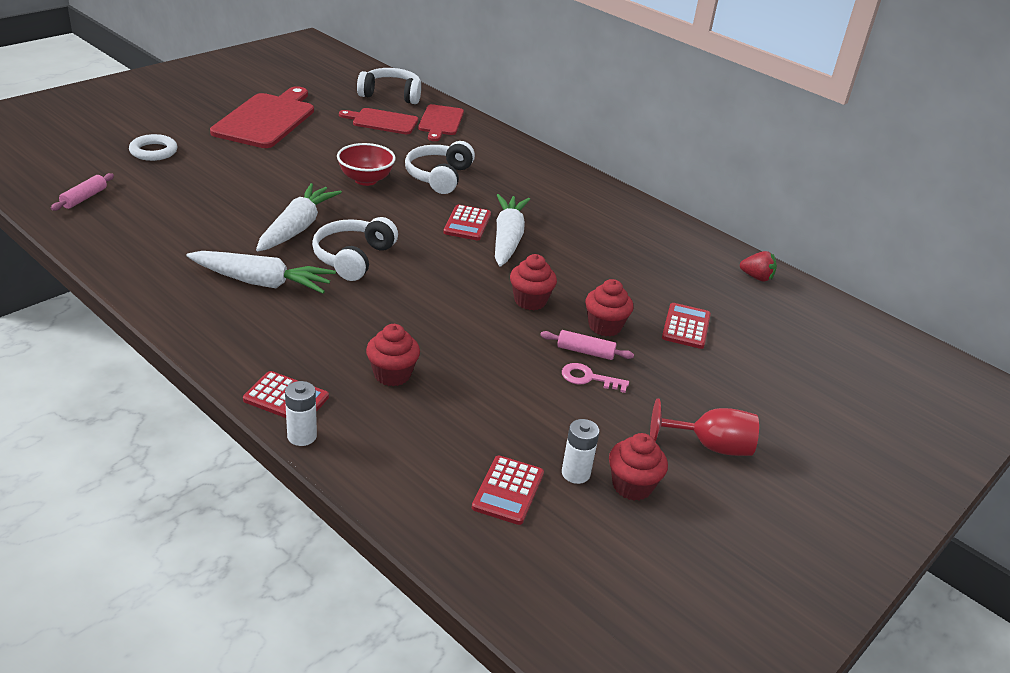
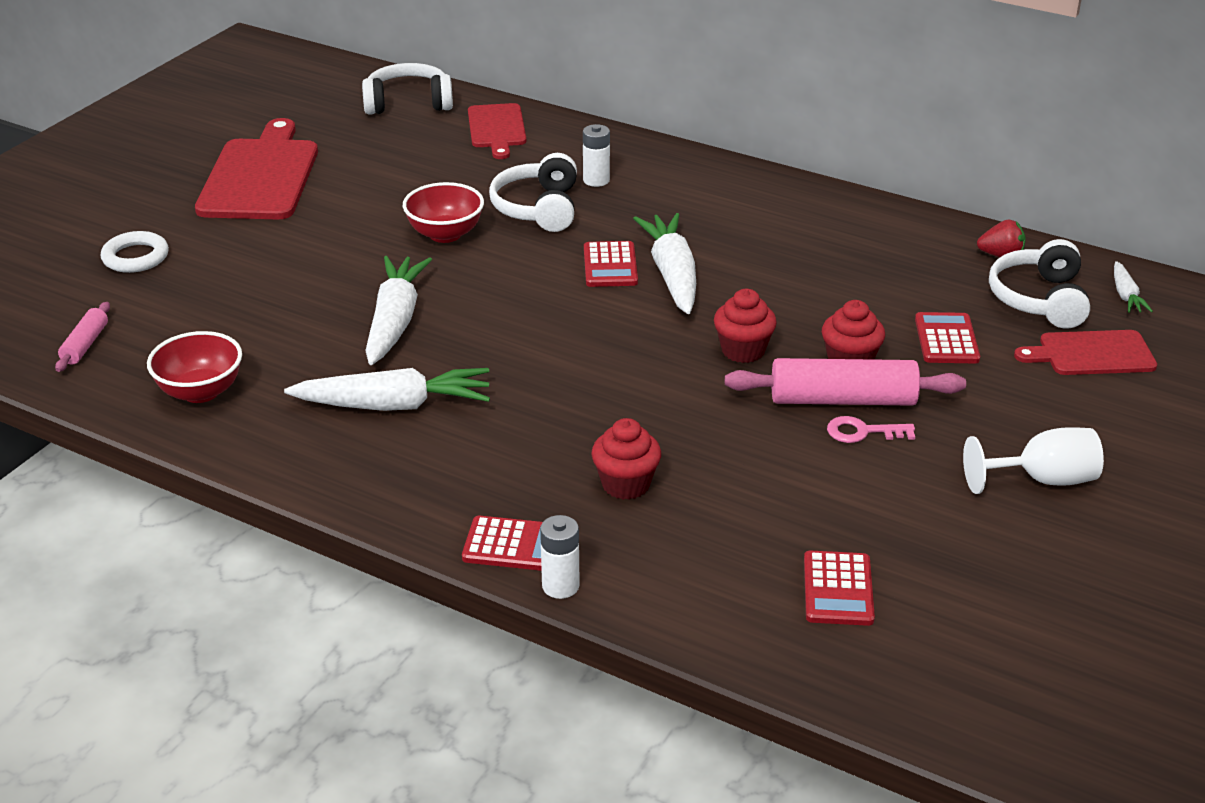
camera: 10 degrees left, 0 degrees up
white headphones [312,217,398,281] -> white headphones moved to [989,239,1090,329]
red cutting board [339,108,418,134] -> red cutting board moved to [1014,330,1157,375]
pink rolling pin [540,330,634,360] -> pink rolling pin [725,358,966,406], size x1.92
white battery [562,419,599,484] -> white battery moved to [583,124,610,187]
red cupcake [609,433,668,500] -> none
red goblet [650,399,759,456] -> white goblet [963,427,1104,494]
none -> red bowl [147,331,242,403]
none -> white carrot [1114,261,1153,313]

